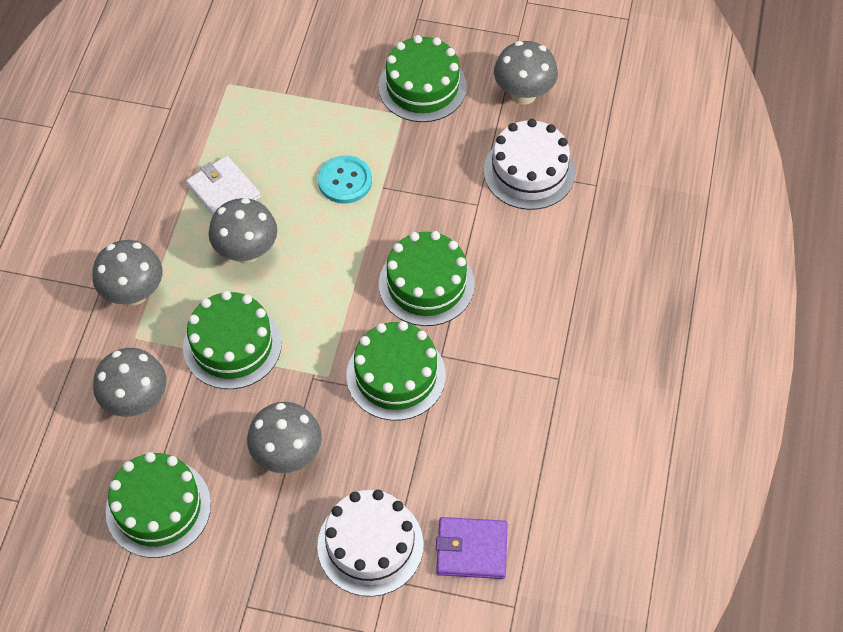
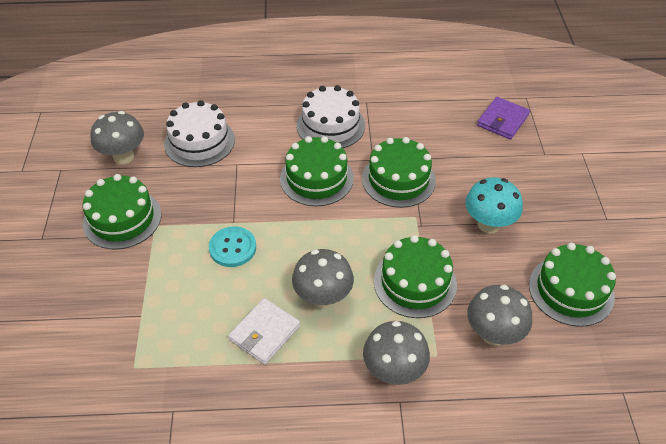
camera: 105 degrees left, 10 degrees down
grey mushroom [247,402,322,473] -> turquoise mushroom [465,177,523,233]
white cake [317,490,424,597] -> white cake moved to [297,85,365,148]
purple wallet [436,517,508,579] -> purple wallet turned 45 degrees clockwise [477,97,530,139]

